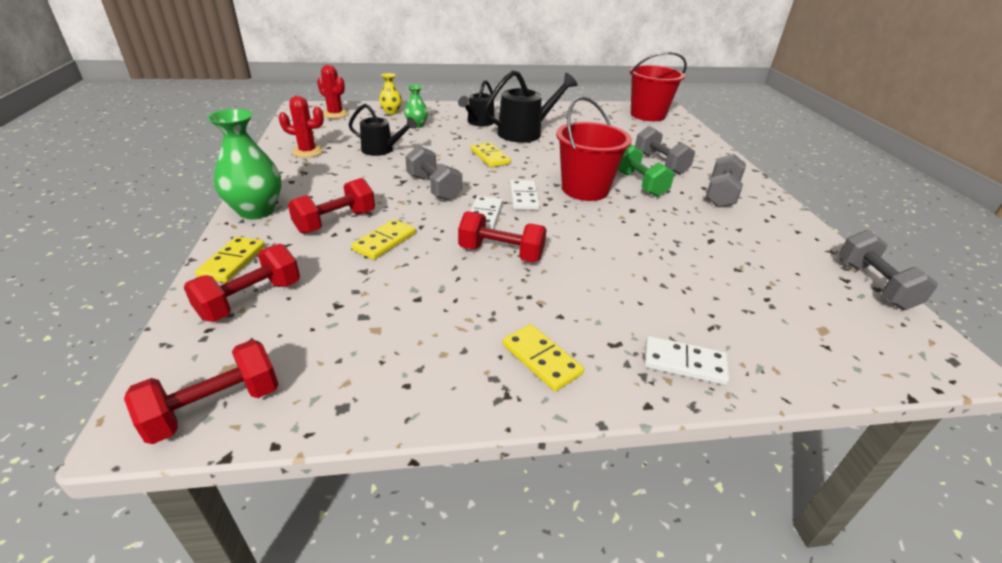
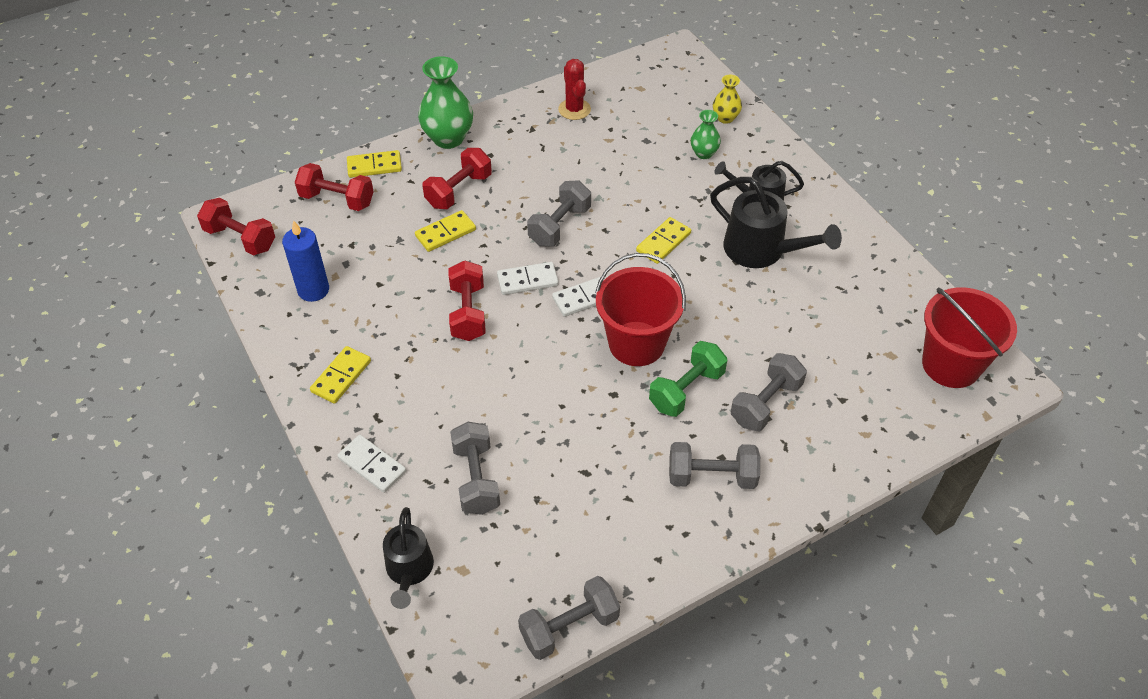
camera: 70 degrees right, 15 degrees up
red dumbbell [288,178,375,234] -> red dumbbell turned 75 degrees counterclockwise [422,148,492,209]
red cactus [317,65,349,119] -> none
black watering can [349,104,417,156] -> black watering can moved to [383,507,434,609]
yellow domino [351,219,416,260] -> yellow domino turned 45 degrees counterclockwise [415,210,476,252]
white domino [644,336,729,385] -> white domino turned 45 degrees counterclockwise [338,435,406,493]
none -> blue candle [282,220,329,302]
none -> grey dumbbell [450,422,500,515]

